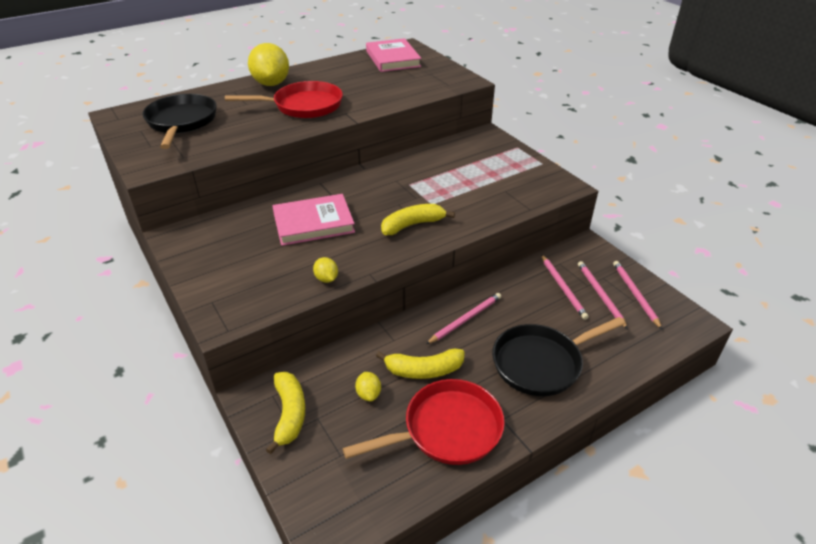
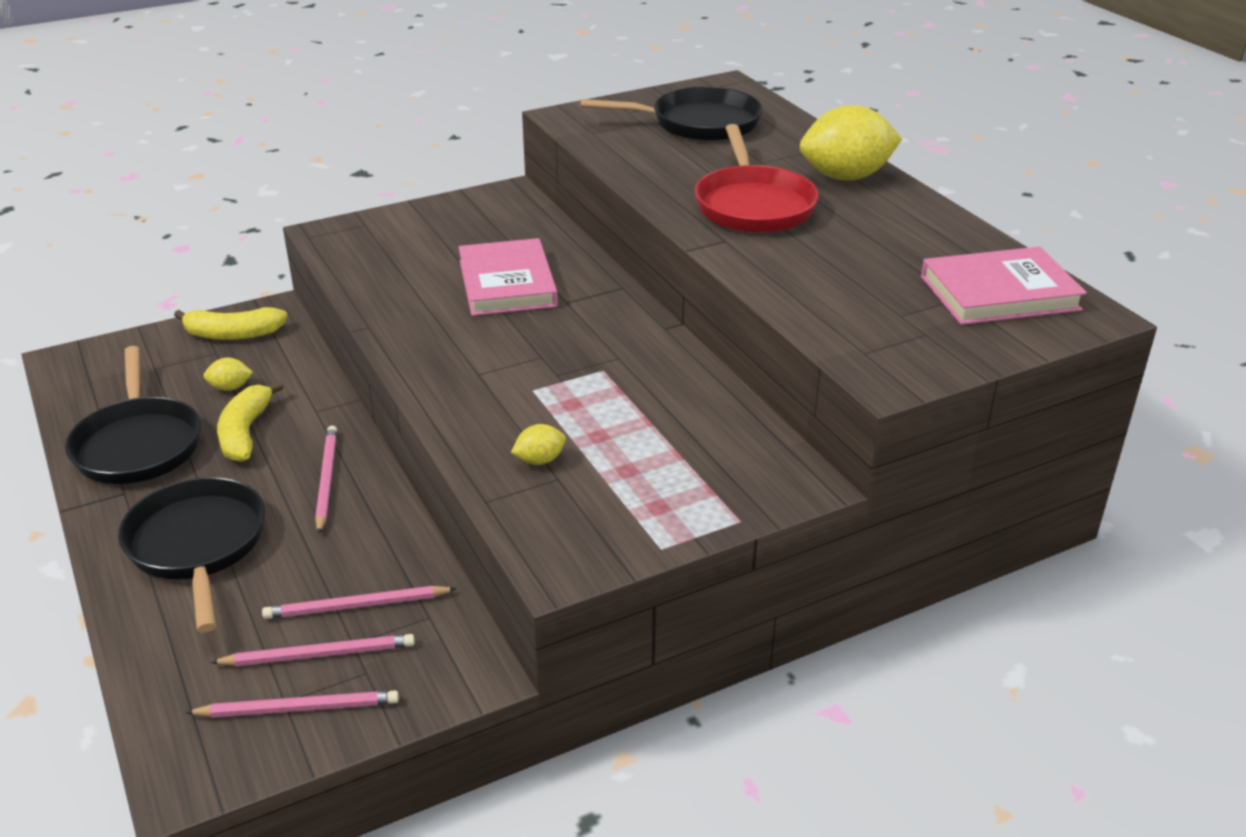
camera: 95 degrees right, 5 degrees down
yellow lemon [313,257,338,283] -> yellow lemon moved to [511,424,566,465]
red pan [343,379,505,465] -> black pan [65,346,201,484]
yellow banana [381,204,455,235] -> none
pink pencil [426,293,501,344] -> pink pencil turned 150 degrees counterclockwise [315,425,337,534]

